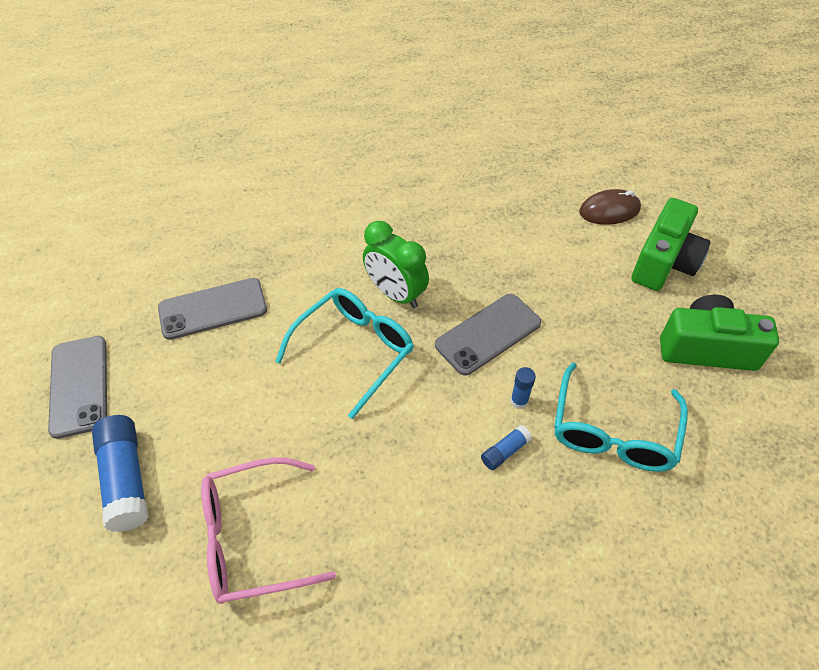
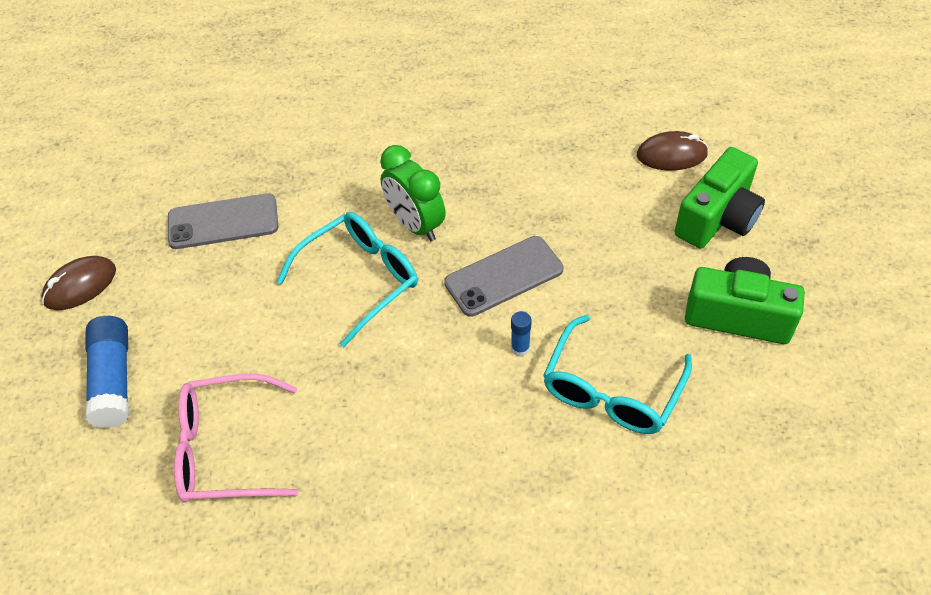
camera: 10 degrees right, 0 degrees up
grey phone [48,336,107,439] -> brown mouse [42,256,116,310]
blue glue stick [481,425,532,470] -> none

